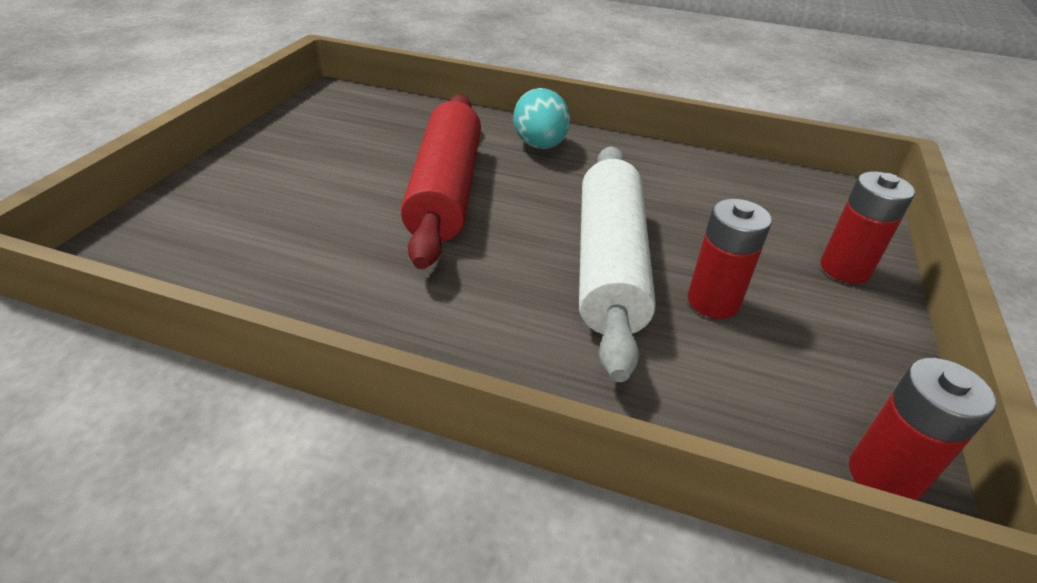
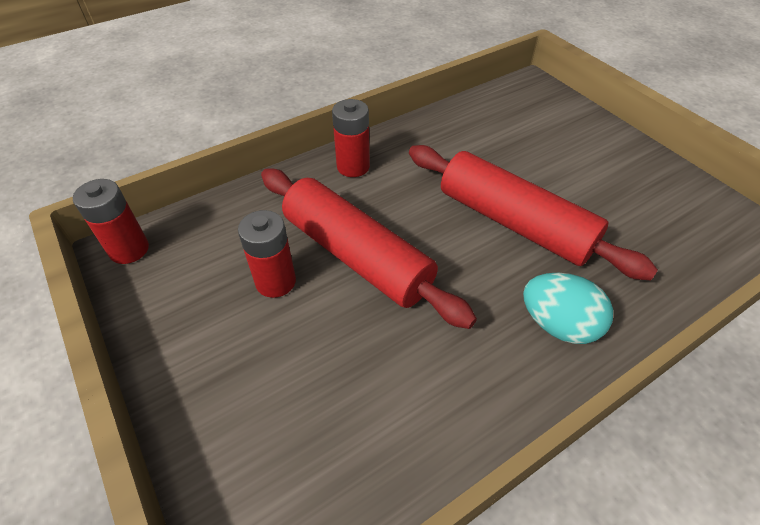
camera: 130 degrees right, 10 degrees up
white rolling pin [579,146,656,382] -> red rolling pin [261,169,477,329]
red battery [820,171,915,284] -> red battery moved to [332,99,370,177]

